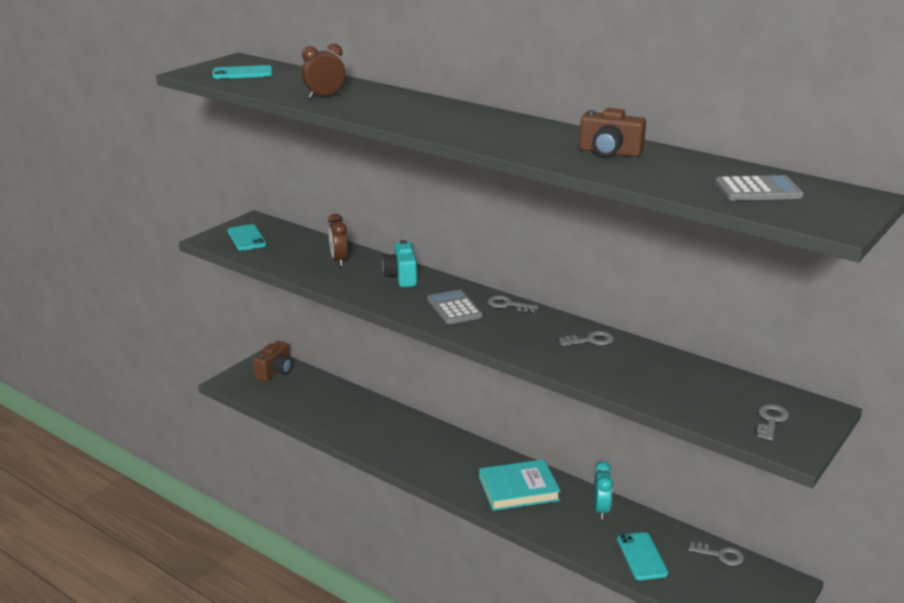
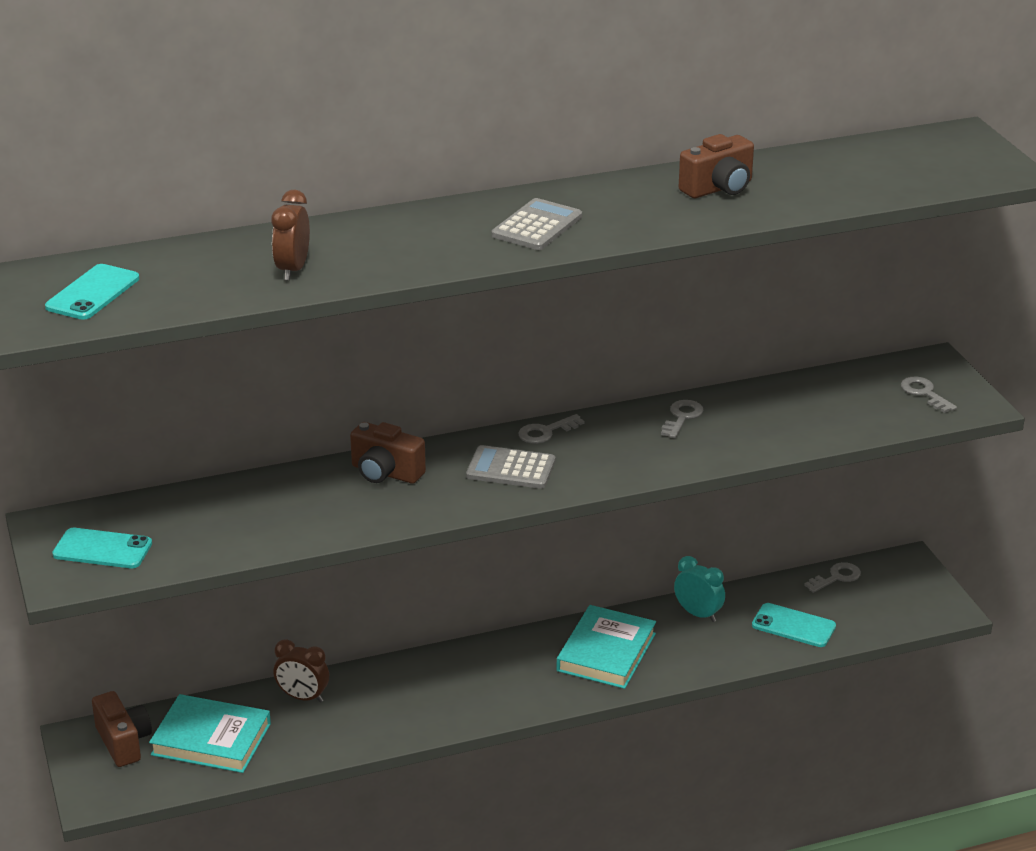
camera: 55 degrees left, 5 degrees up
brown clock [328,214,348,266] -> brown clock moved to [273,639,329,703]
turquoise camera [382,240,417,287] -> brown camera [350,422,426,484]
grey calculator [715,175,804,201] -> grey calculator moved to [492,198,582,250]
none -> turquoise book [149,694,271,773]

